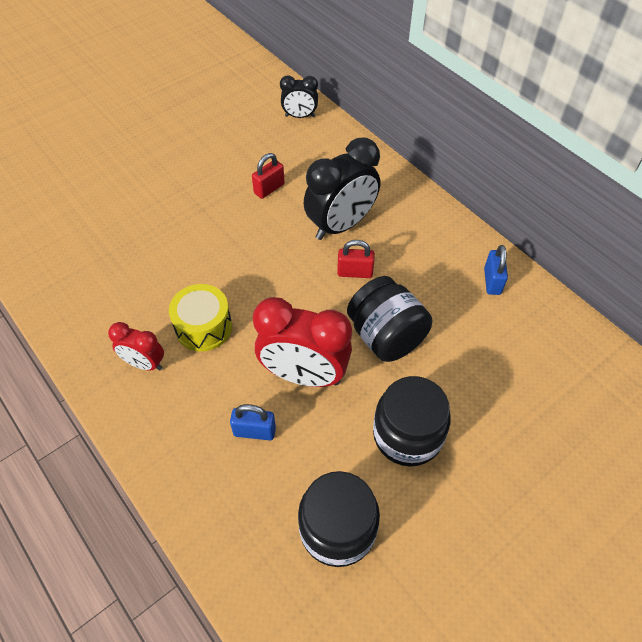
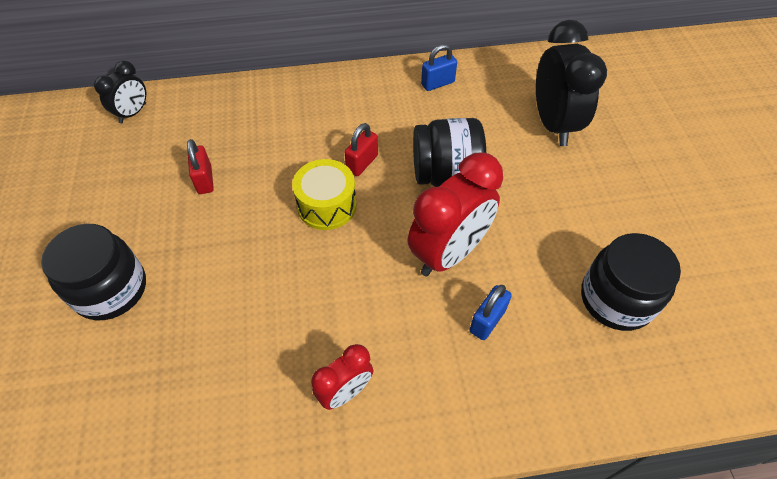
camera: 60 degrees left, 0 degrees up
yellow drum [169,284,232,352] -> yellow drum moved to [292,159,357,230]
black clock [304,137,380,240] -> black clock moved to [536,20,607,146]
black jar [373,376,451,467] -> black jar moved to [41,224,146,320]
blue padlock [484,245,508,295] -> blue padlock turned 60 degrees counterclockwise [421,44,457,91]

